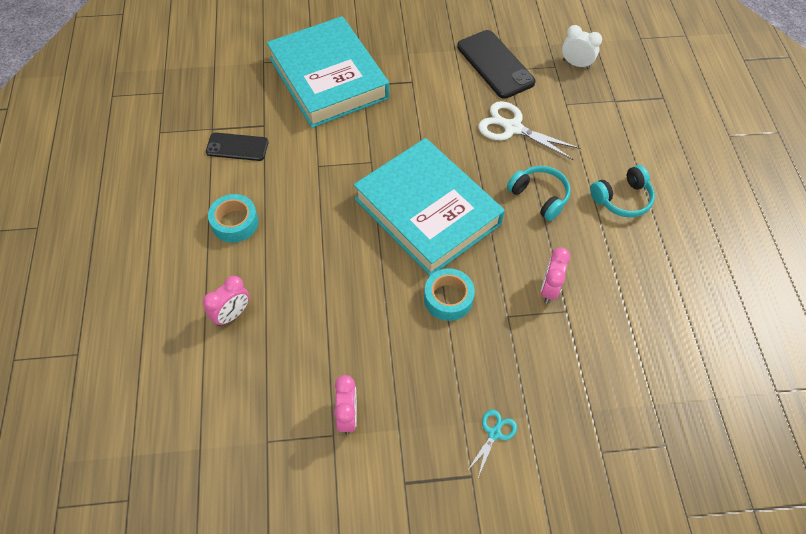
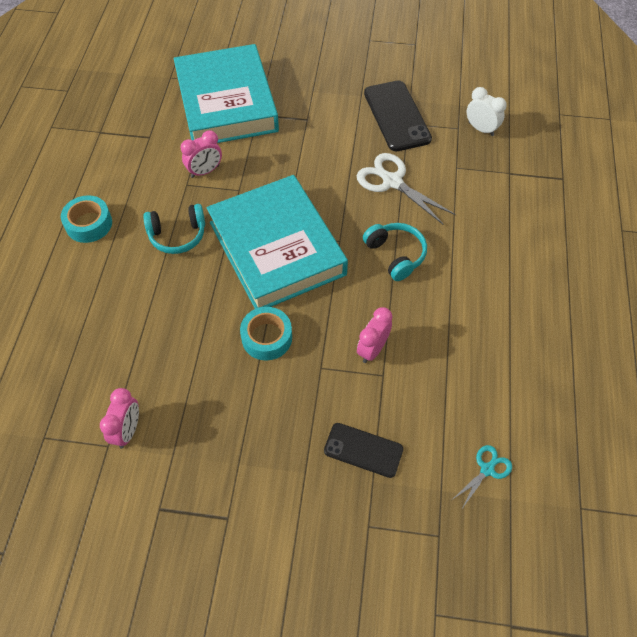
camera: 15 degrees right, 0 degrees up
pink clock [203,276,249,326] -> pink clock moved to [181,130,222,178]
black phone [206,132,268,161] -> black phone moved to [324,423,403,478]
turquoise scissors [467,409,517,477] -> turquoise scissors moved to [453,445,512,507]
turquoise headphones [590,165,655,217] -> turquoise headphones moved to [143,204,205,254]

